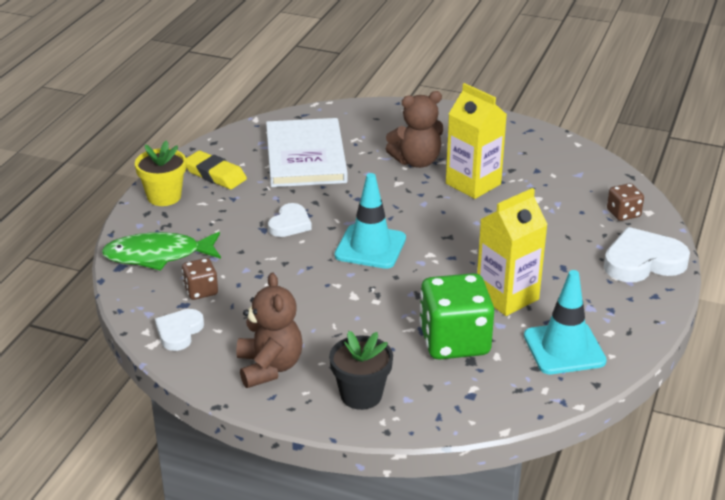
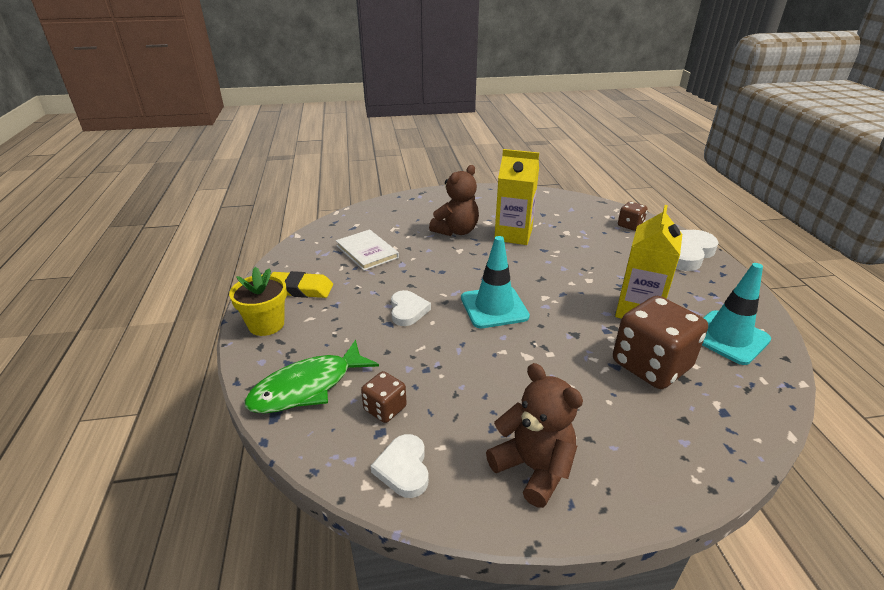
camera: 30 degrees left, 0 degrees up
white book [266,118,348,187] -> white book [336,229,399,271], size x0.60
black flower pot [329,331,393,410] -> none
green dice [419,273,494,360] -> brown dice [613,296,708,389]

